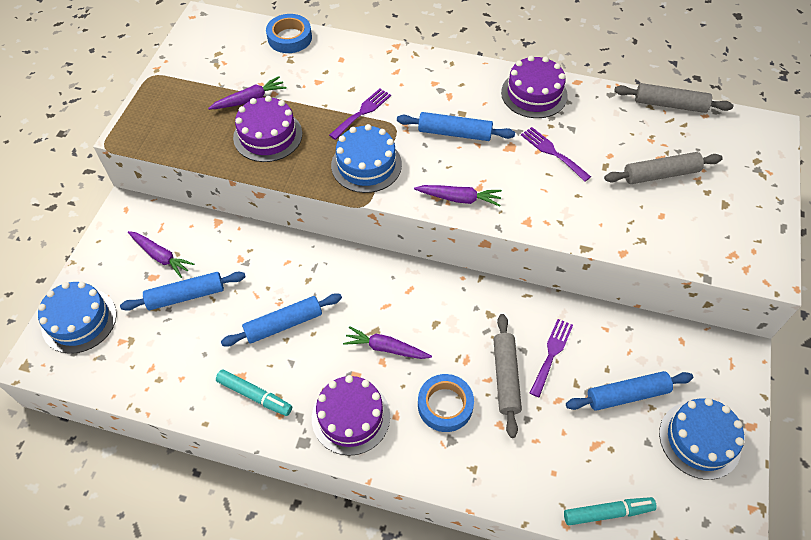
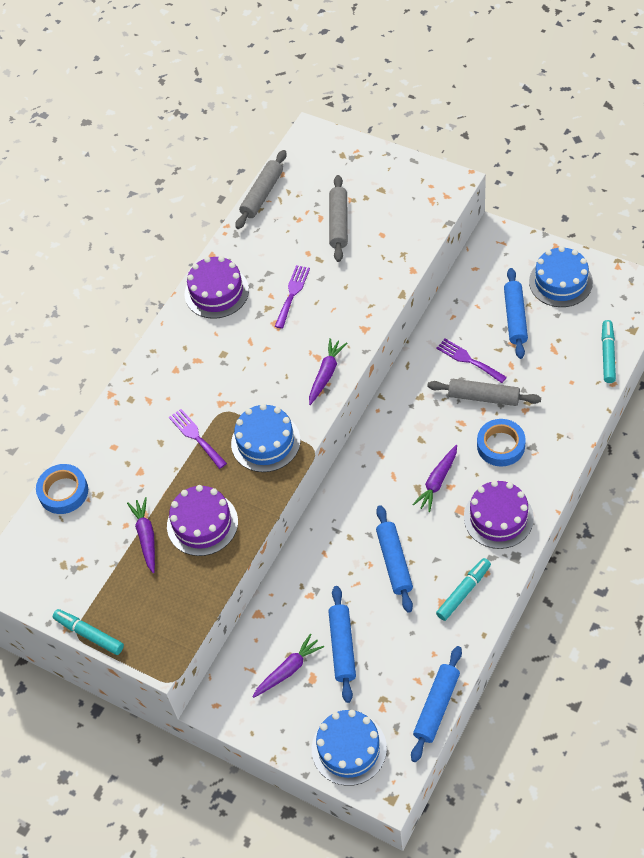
camera: 70 degrees left, 0 degrees up
blue rolling pin [397,112,515,141] -> blue rolling pin moved to [411,646,462,762]
purple fork [521,127,591,182] -> purple fork turned 135 degrees clockwise [275,265,310,329]
none -> turquoise marker [53,609,124,655]

